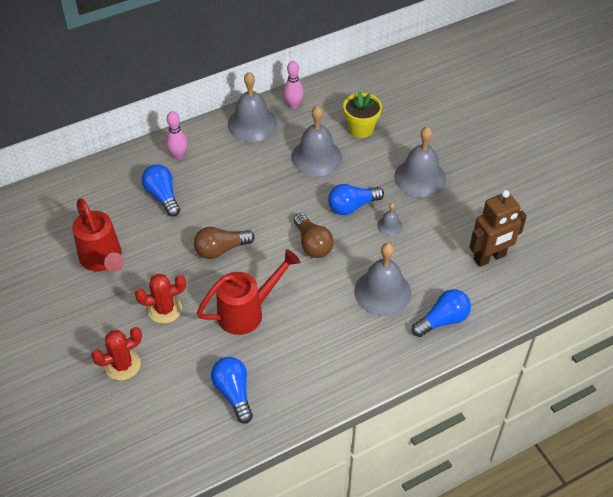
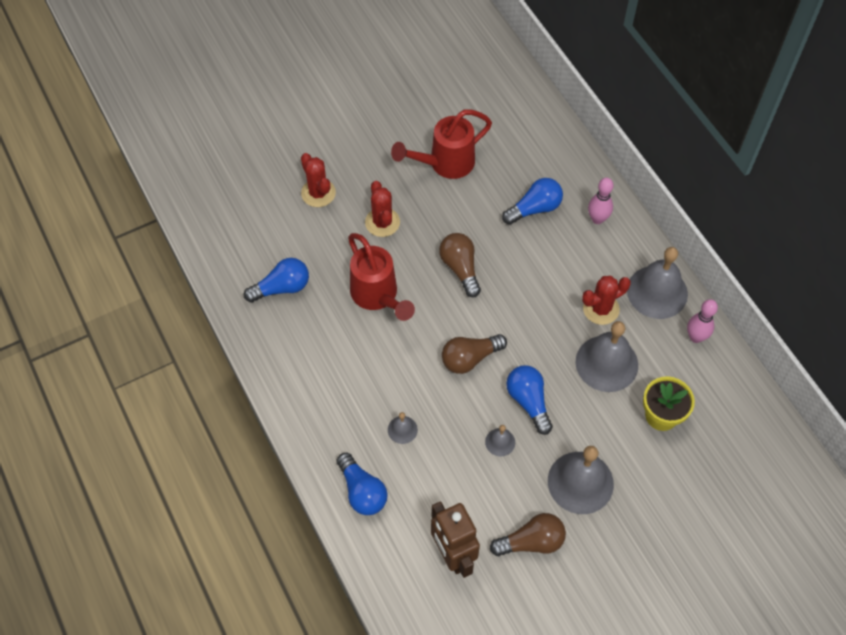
camera: 90 degrees right, 10 degrees up
grey bell [354,243,411,316] -> grey bell [388,412,418,444], size x0.47
none -> brown light bulb [490,513,566,556]
none -> red cactus [582,276,631,325]

